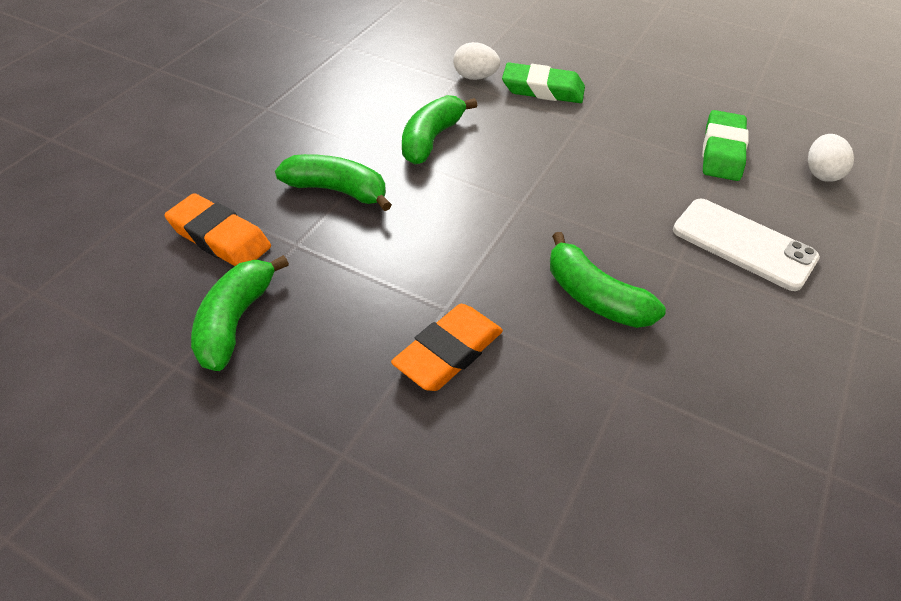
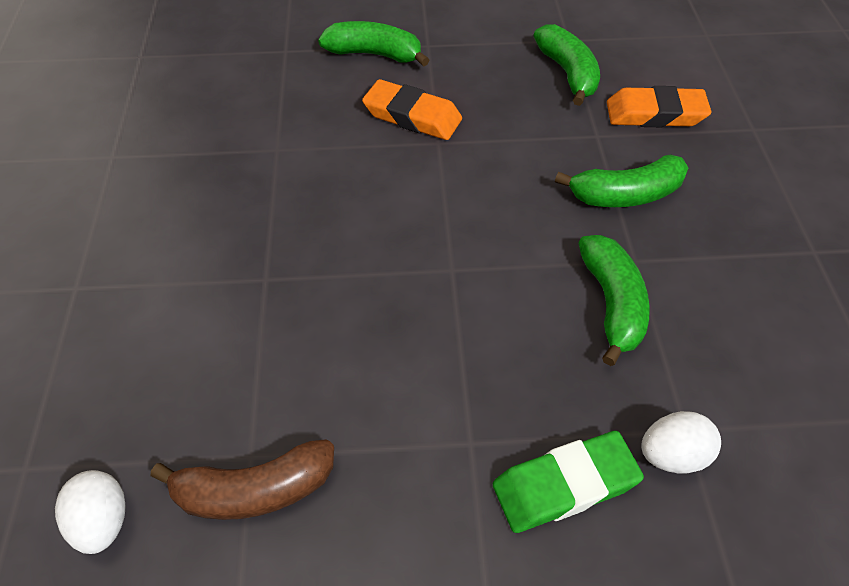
camera: 150 degrees right, 5 degrees up
orange eraser [391,304,503,391] -> orange eraser turned 75 degrees counterclockwise [362,79,462,140]
green banana [550,232,666,328] -> green banana moved to [318,21,429,66]
white phone [673,199,820,291] -> none
green eraser [702,110,749,181] -> brown banana [151,439,334,520]

